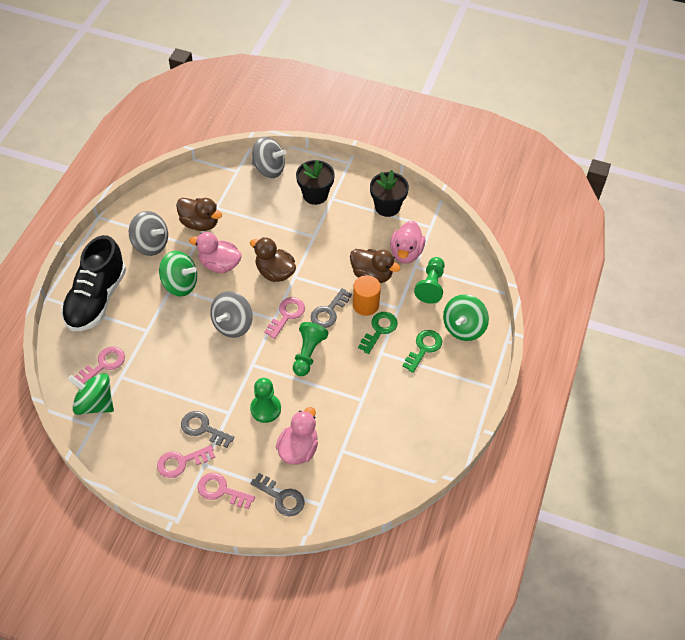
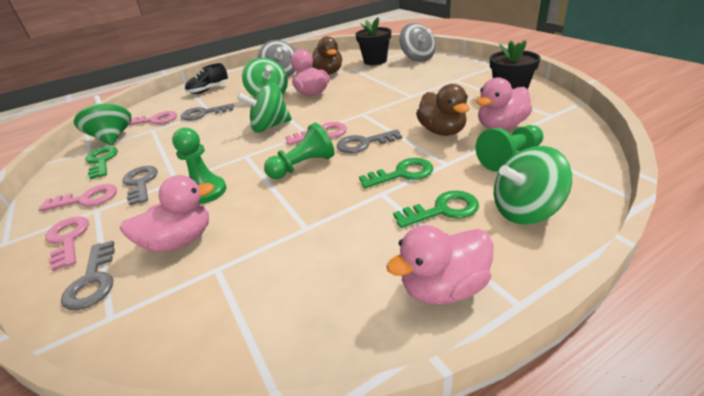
camera: 45 degrees right, 20 degrees down
black shoe [61,235,126,331] -> black shoe [185,63,228,94], size x0.51
pink key [157,445,215,478] -> pink key turned 150 degrees clockwise [38,184,117,212]
grey spinning top [210,291,253,338] -> green spinning top [237,83,292,133]
brown duck [250,237,296,282] -> none
black flower pot [296,160,335,205] -> black flower pot moved to [356,17,391,65]
orange cylinder [353,275,381,316] -> none
none -> green key [86,146,118,180]
none -> grey key [181,103,234,121]
none -> pink duck [386,225,494,305]

